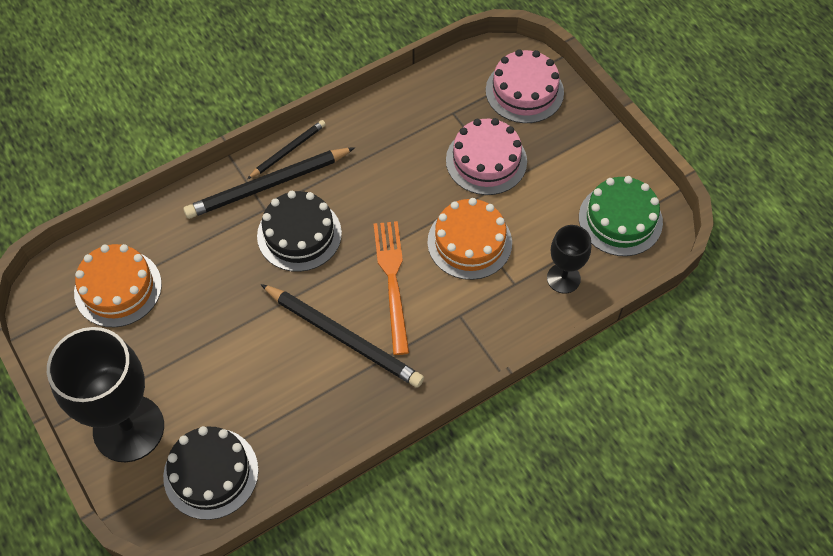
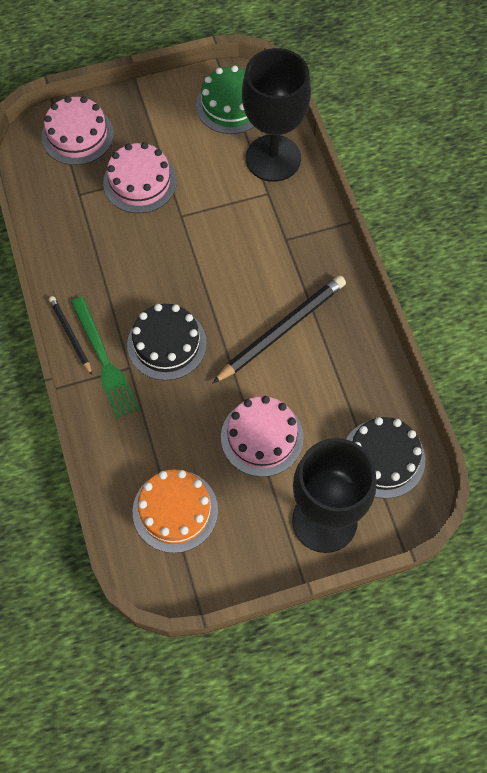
camera: 75 degrees left, 5 degrees up
black pencil [183,147,355,219] -> green fork [70,296,139,418]
orange fork [374,221,409,355] -> none
orange cake [427,198,512,280] -> none
black goblet [547,225,591,294] -> black goblet [242,48,311,182], size x1.95
none -> pink cake [221,396,304,477]

